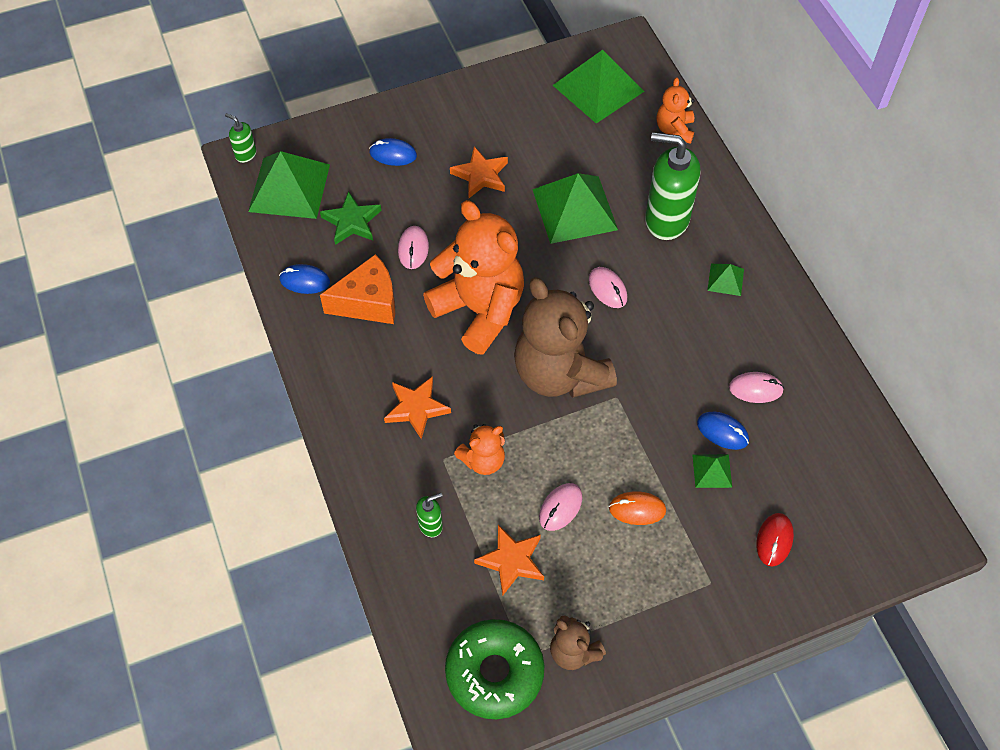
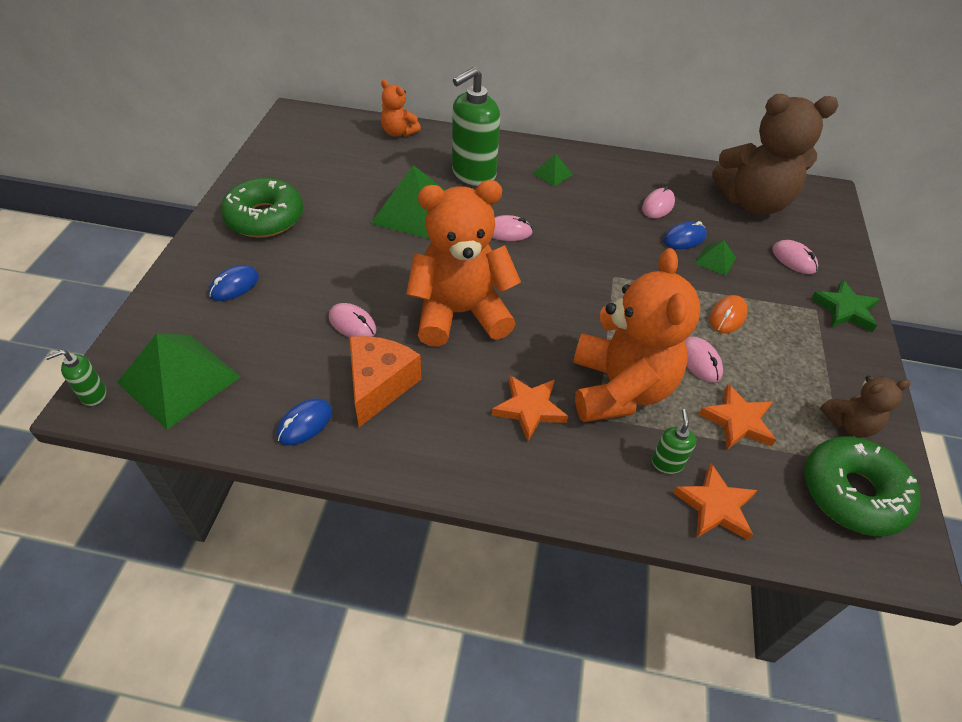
camera: 60 degrees left, 10 degrees down
green star [320,191,381,245] -> green star moved to [811,279,880,332]
orange star [450,146,508,198] -> orange star moved to [673,463,757,540]
orange teddy bear [454,424,505,475] -> orange teddy bear [573,248,700,422], size x2.08
brown teddy bear [514,277,617,398] -> brown teddy bear moved to [712,94,839,215]
green pyramid [553,50,645,124] -> none
red mouse [756,513,794,566] -> pink mouse [772,240,818,274]
none -> green donut [221,178,303,238]

